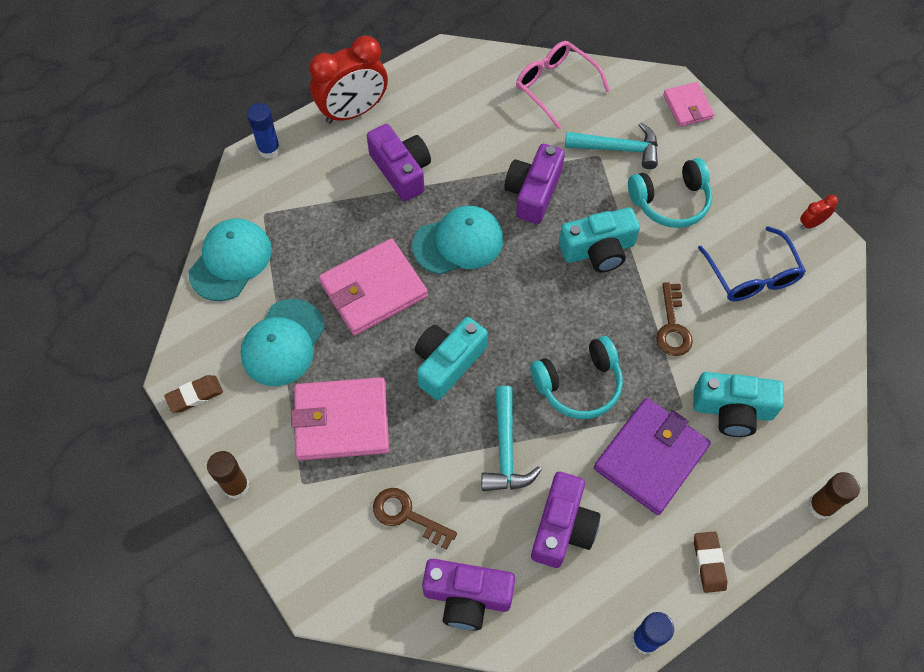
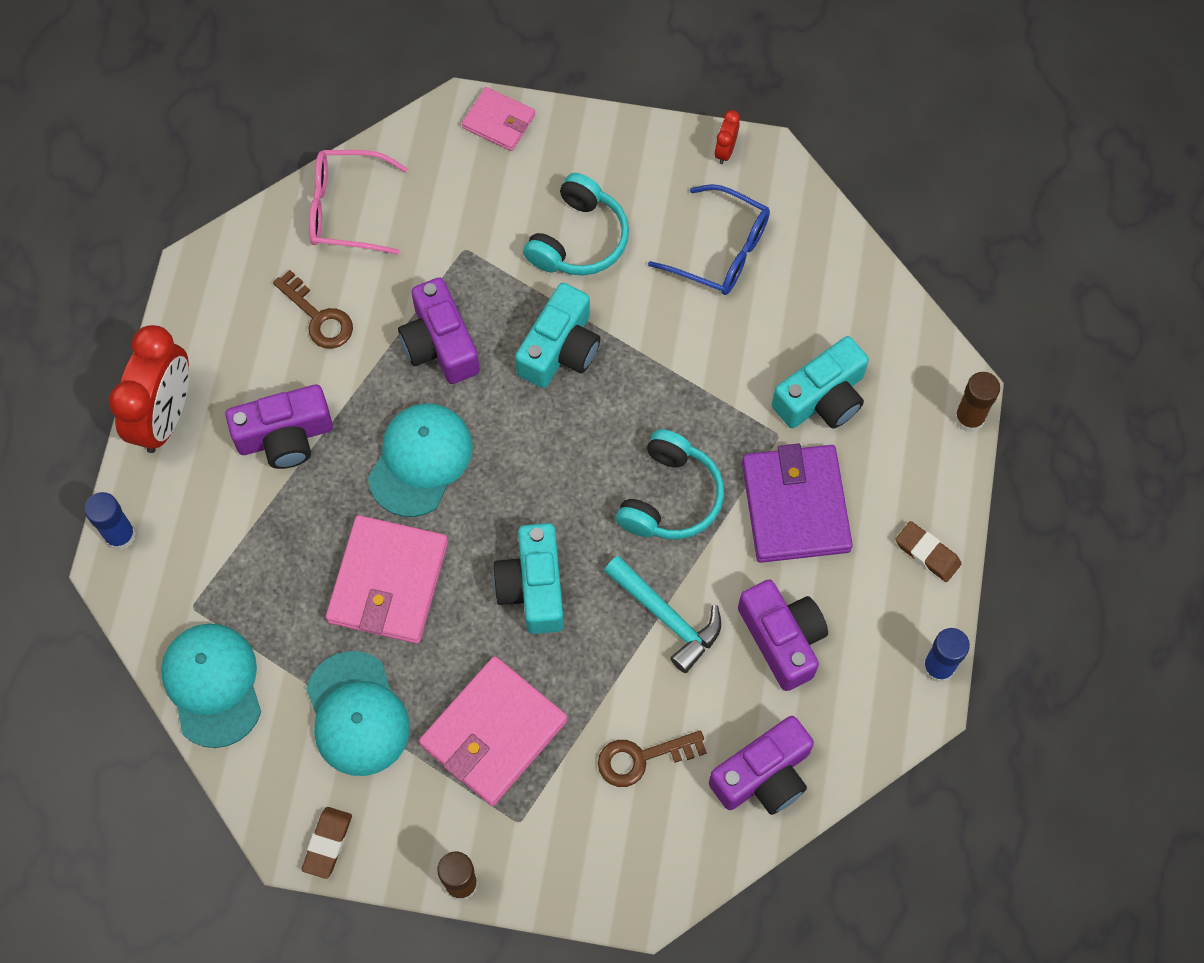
camera: 45 degrees left, 5 degrees up
purple camera [367,124,431,201] -> purple camera turned 150 degrees clockwise [225,385,333,469]
turquoise hammer [565,122,658,169] -> none
brown key [656,282,693,356] -> brown key moved to [273,270,353,349]

